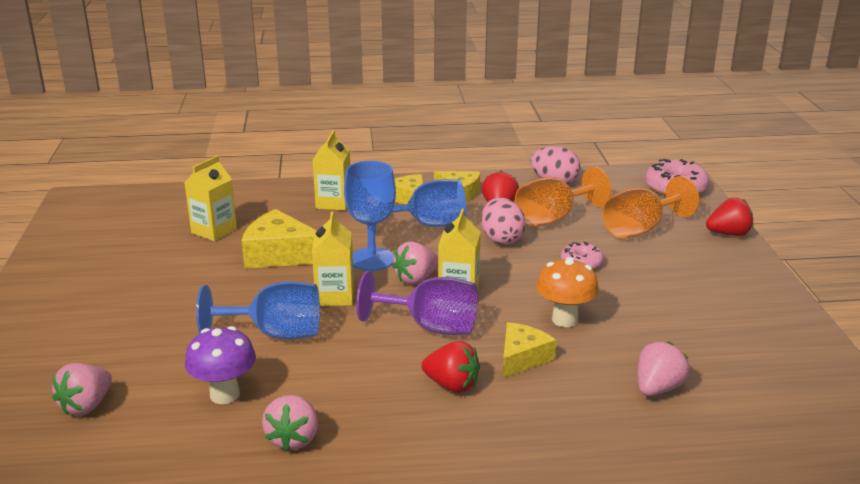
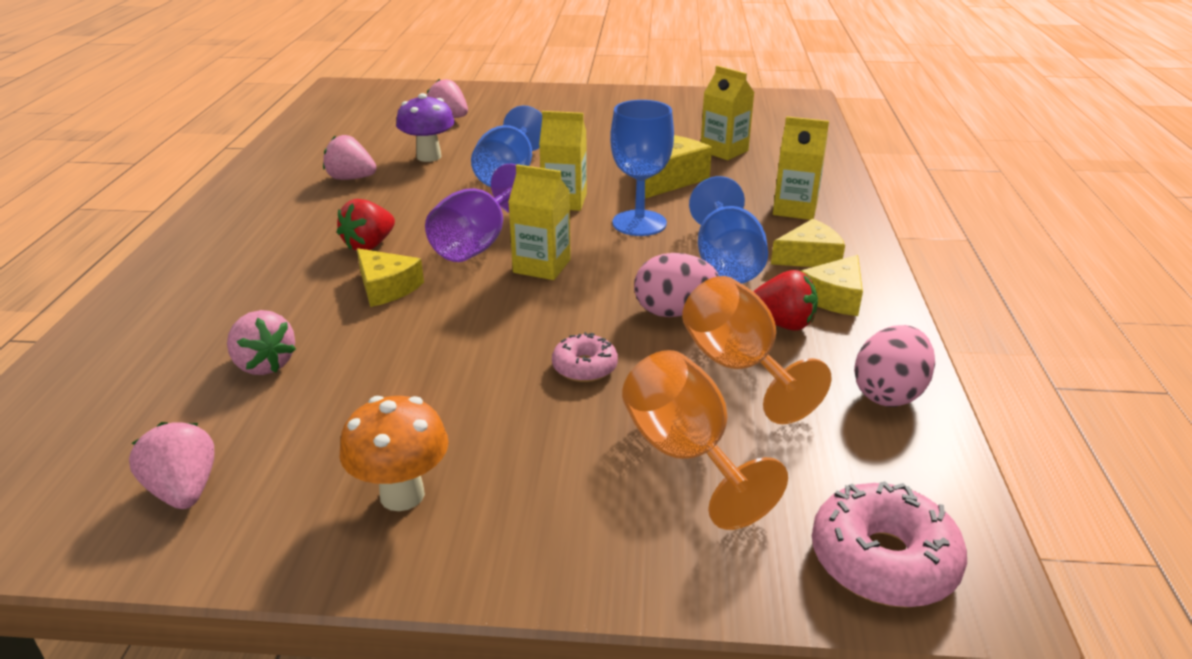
camera: 100 degrees right, 5 degrees up
pink strawberry [392,241,438,285] -> pink strawberry moved to [129,422,214,509]
orange mushroom [536,257,599,327] -> orange mushroom moved to [340,396,448,511]
red strawberry [706,197,754,236] -> none

